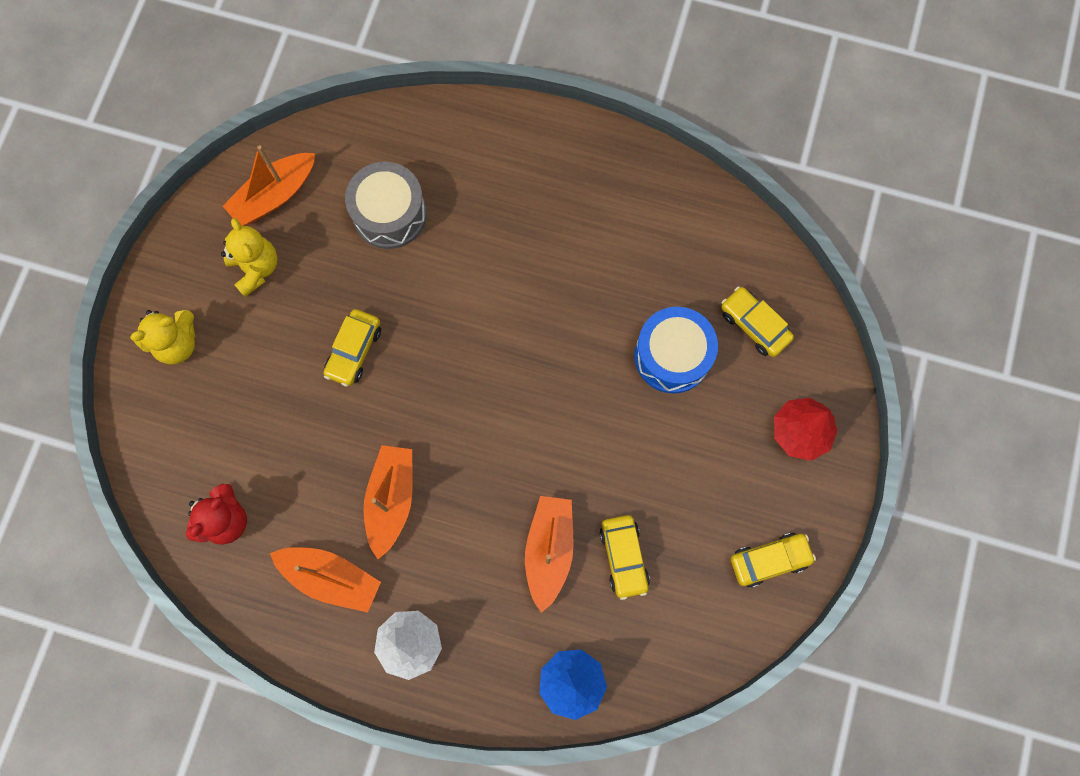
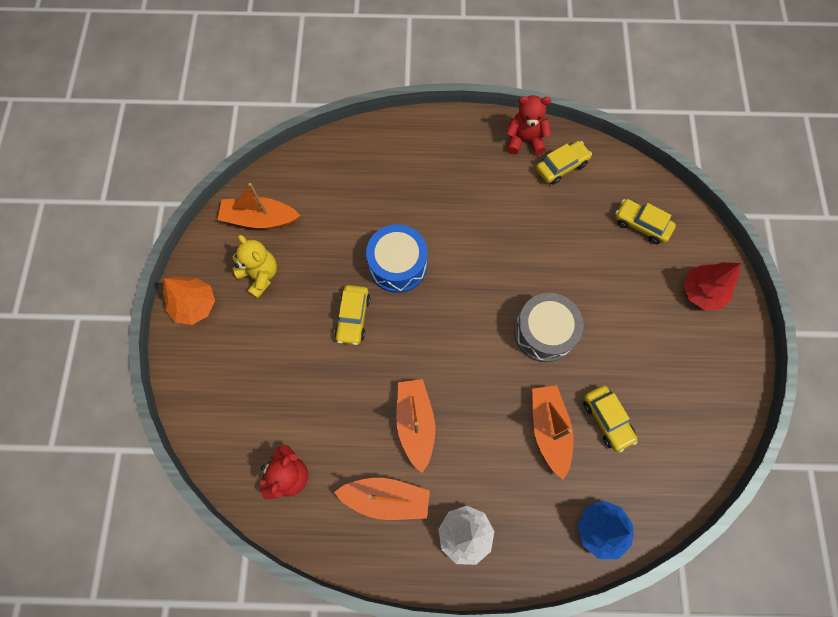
camera: 15 degrees left, 5 degrees down
yellow teddy bear [130,310,195,365] -> none
orange boat [223,145,315,226] -> orange boat turned 60 degrees clockwise [217,183,301,229]
grey drum [345,162,427,249] -> grey drum moved to [514,293,584,362]
blue drum [634,307,718,393] -> blue drum moved to [366,224,428,293]
yellow car [731,533,816,588] -> yellow car moved to [536,141,592,185]
none -> orange tree [163,277,215,325]
none -> red teddy bear [506,95,552,155]

